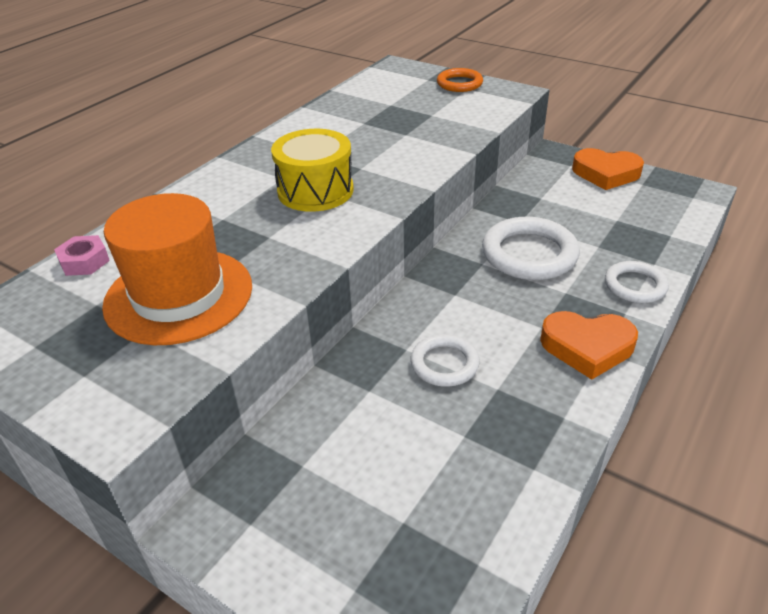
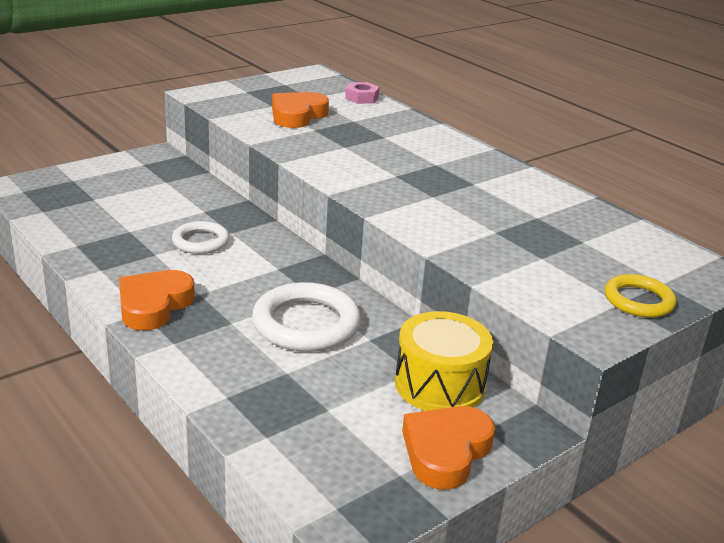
camera: 105 degrees right, 10 degrees down
orange hat [102,193,252,345] -> orange heart [272,92,329,128]
yellow drum [271,129,354,212] -> yellow drum moved to [395,311,493,411]
orange ring [437,68,483,92] -> yellow ring [605,274,676,318]
white ring [605,261,669,303] -> none

